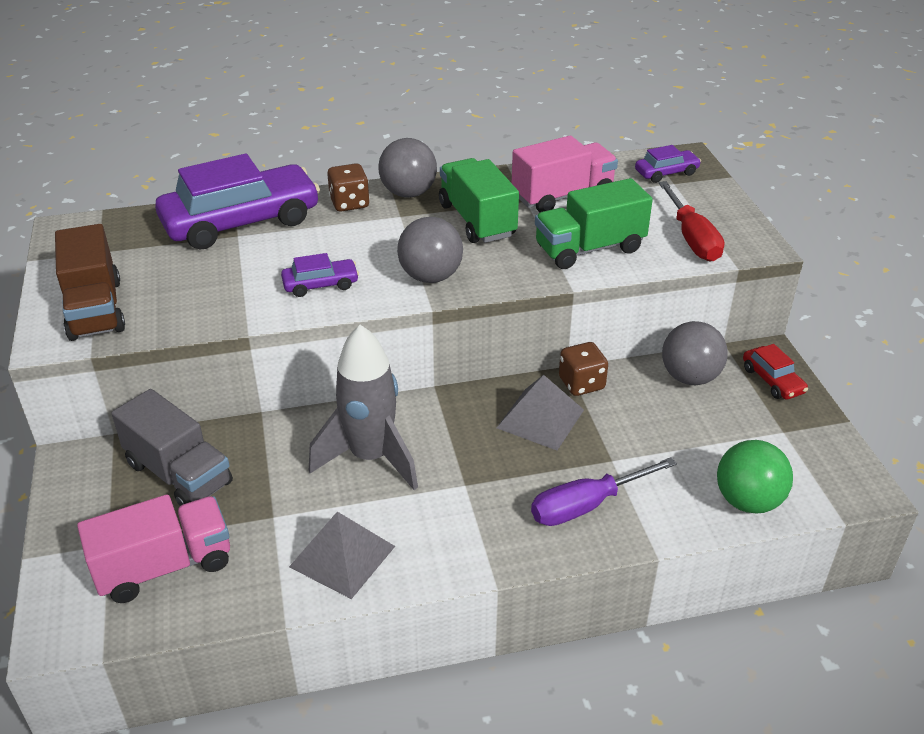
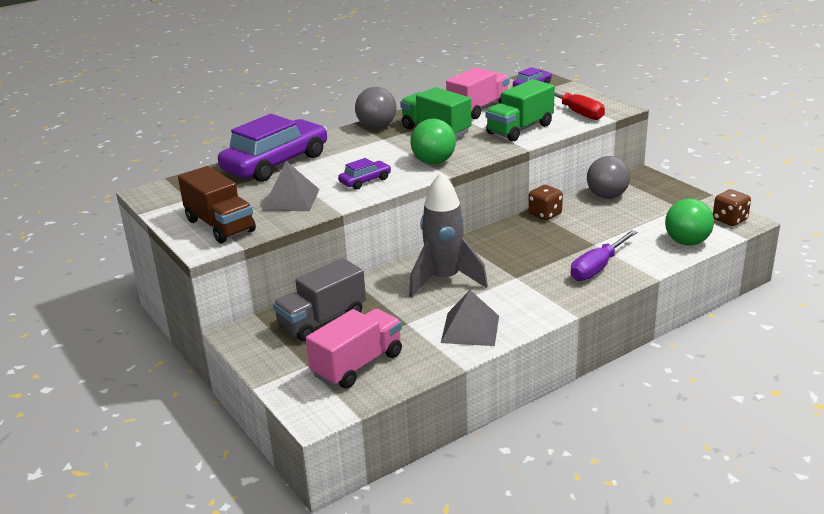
camera: 20 degrees left, 10 degrees down
grey truck [112,389,233,506] -> grey truck turned 120 degrees clockwise [273,258,366,341]
brown dice [327,163,370,212] -> brown dice moved to [713,189,751,226]
grey ball [397,217,463,283] -> green ball [410,119,456,164]
grey pyramid [497,375,584,450] -> grey pyramid moved to [262,161,320,211]
red car [743,344,808,400] -> none

